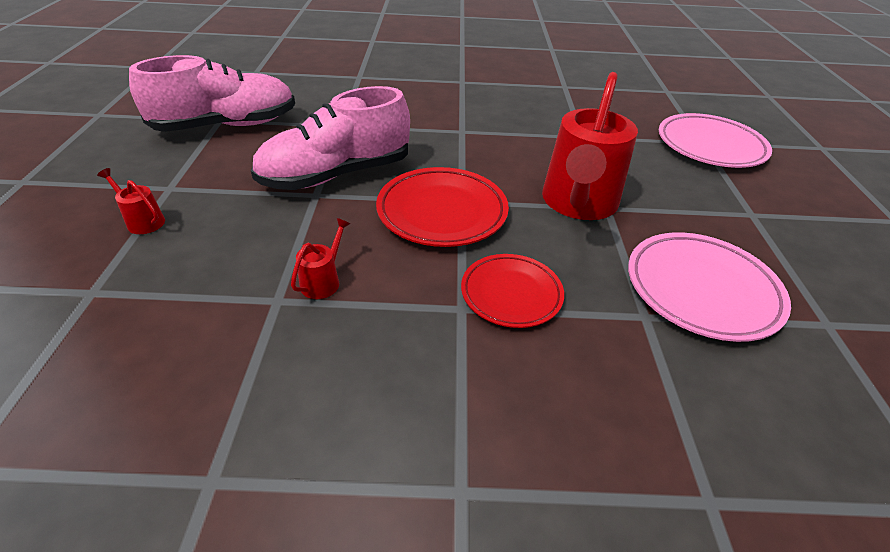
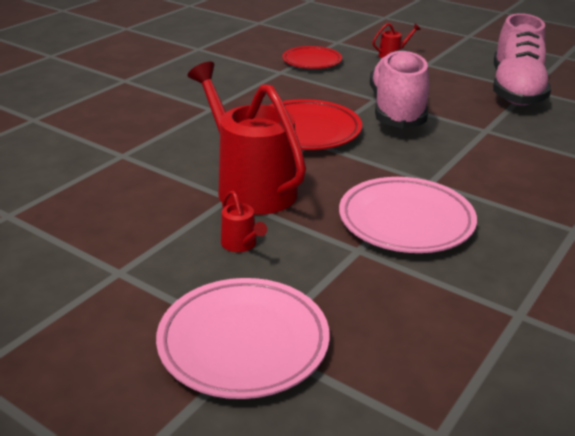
camera: 125 degrees right, 10 degrees down
red watering can [291,218,350,299] -> red watering can moved to [221,191,267,252]
red plate [461,254,564,328] -> red plate moved to [282,46,342,69]
pink plate [628,232,791,342] -> pink plate moved to [339,177,477,253]

